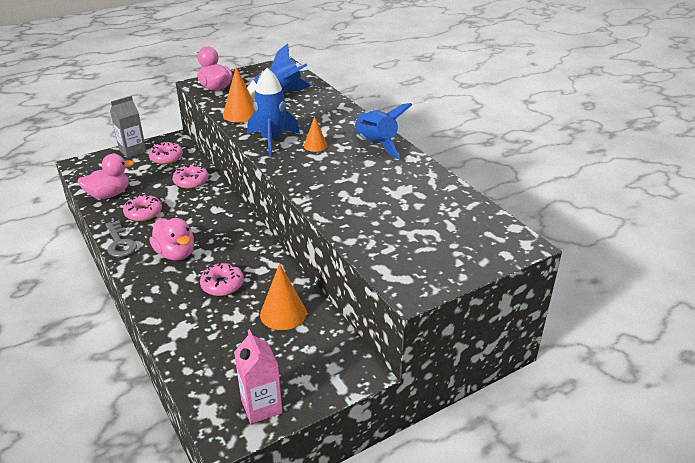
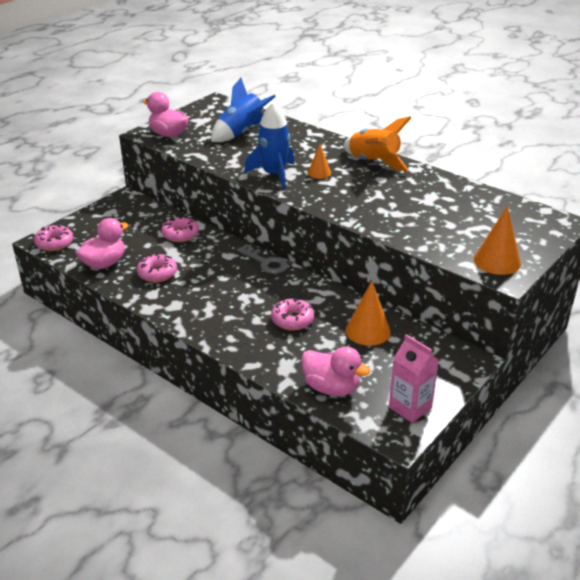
camera: 20 degrees left, 0 degrees up
grey key [106,220,137,257] -> grey key moved to [237,244,288,274]
grey carton [110,96,147,158] -> none
pink donut [149,142,183,164] -> pink donut moved to [34,224,73,251]
pink duck [149,218,194,260] -> pink duck moved to [301,346,370,396]
orange cone [223,67,255,123] -> orange cone moved to [474,206,521,275]
blue rocket [355,103,412,159] -> orange rocket [343,116,411,171]

